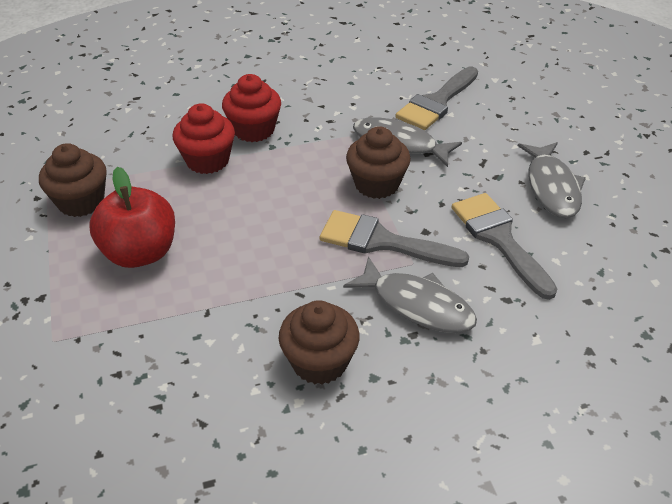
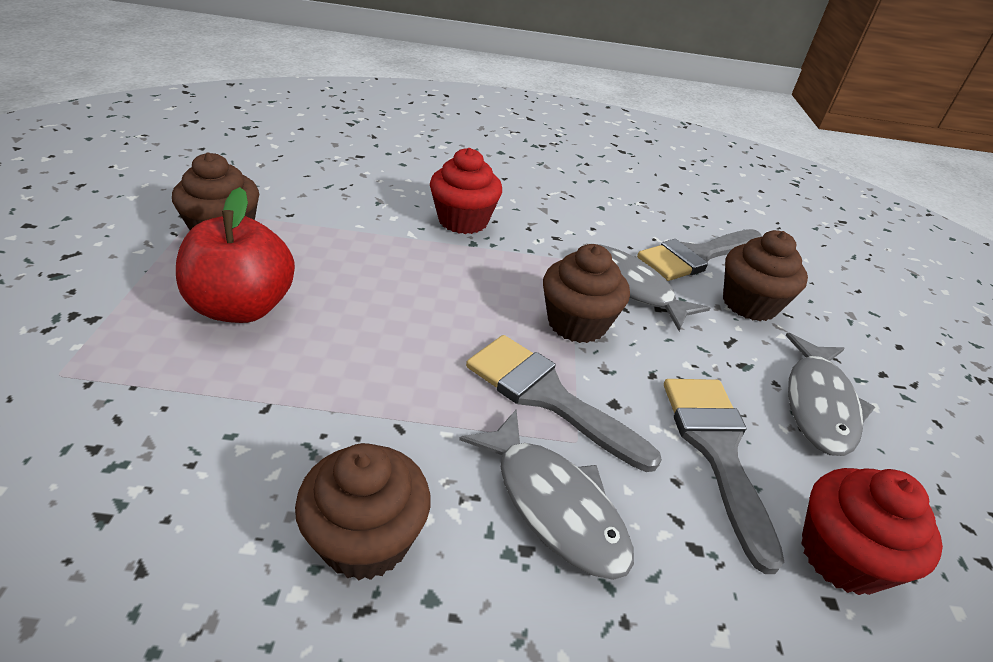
camera: 15 degrees right, 5 degrees down
red cupcake [173,103,235,174] -> red cupcake moved to [801,468,943,595]
none -> brown cupcake [723,230,808,321]

